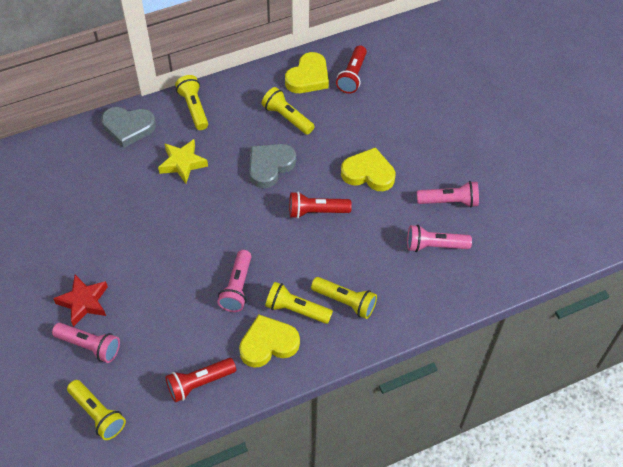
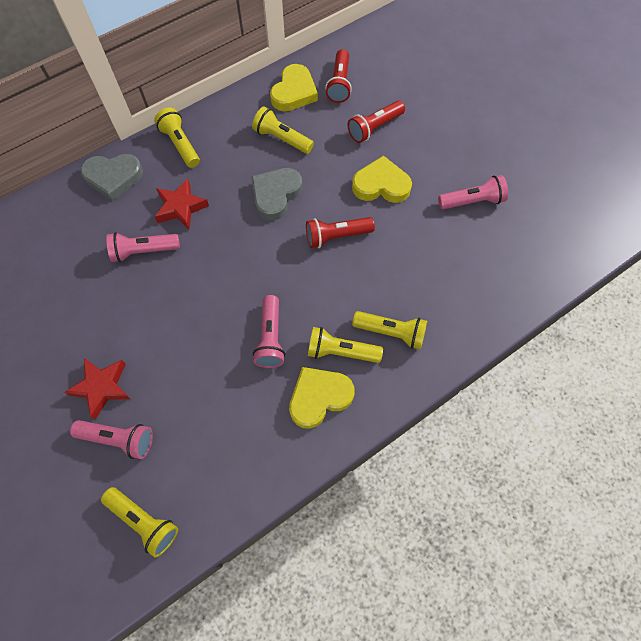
camera: 10 degrees left, 10 degrees up
yellow star [158,139,208,184] -> red star [155,178,209,229]
red flashlight [165,358,236,402] -> red flashlight moved to [348,100,405,143]
pink flashlight [407,225,472,252] -> pink flashlight moved to [106,232,180,262]

